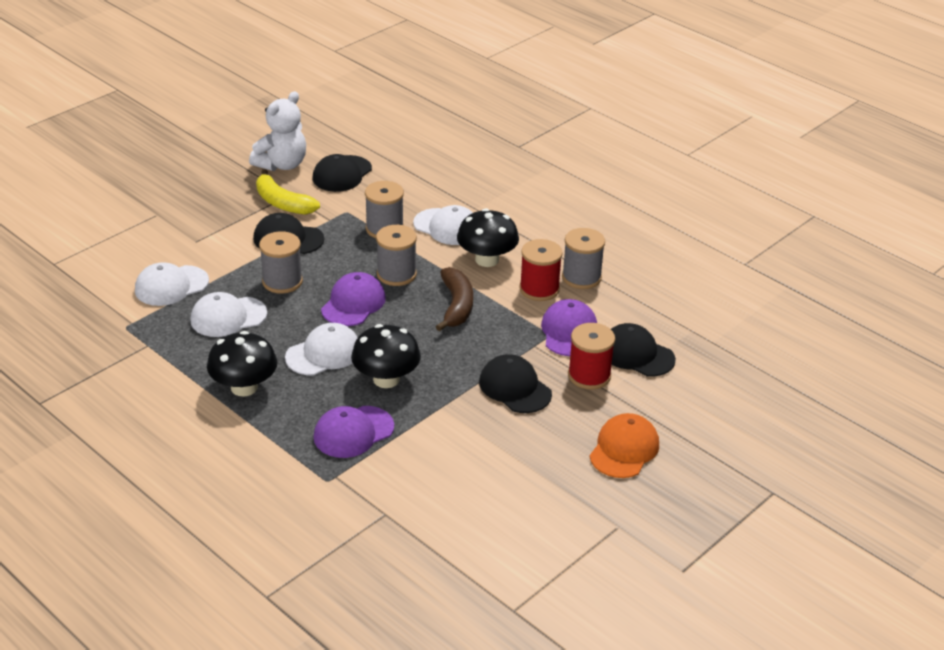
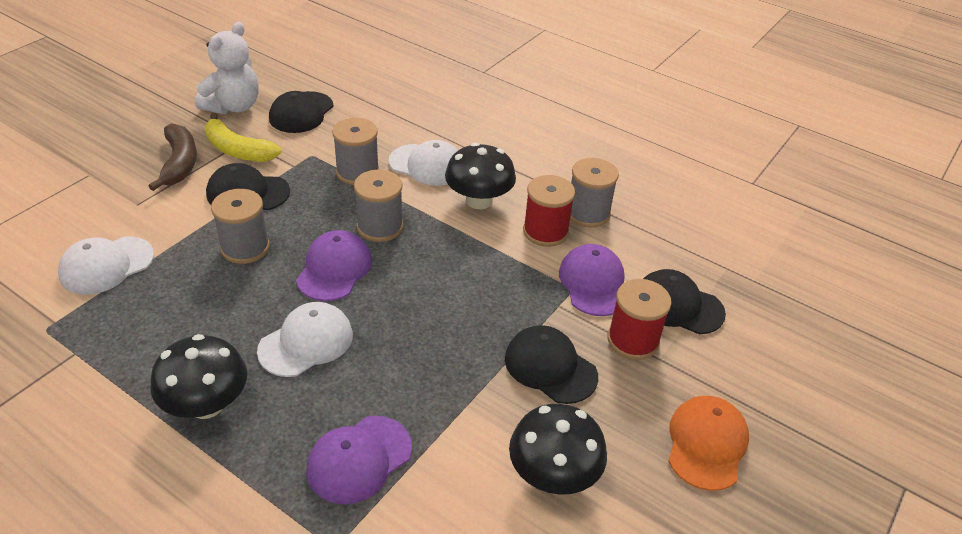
camera: 10 degrees left, 5 degrees up
white cap [190,292,267,337] -> none
black mushroom [351,324,421,388] -> black mushroom moved to [509,404,607,495]
brown banana [436,267,473,331] -> brown banana moved to [149,123,197,191]

